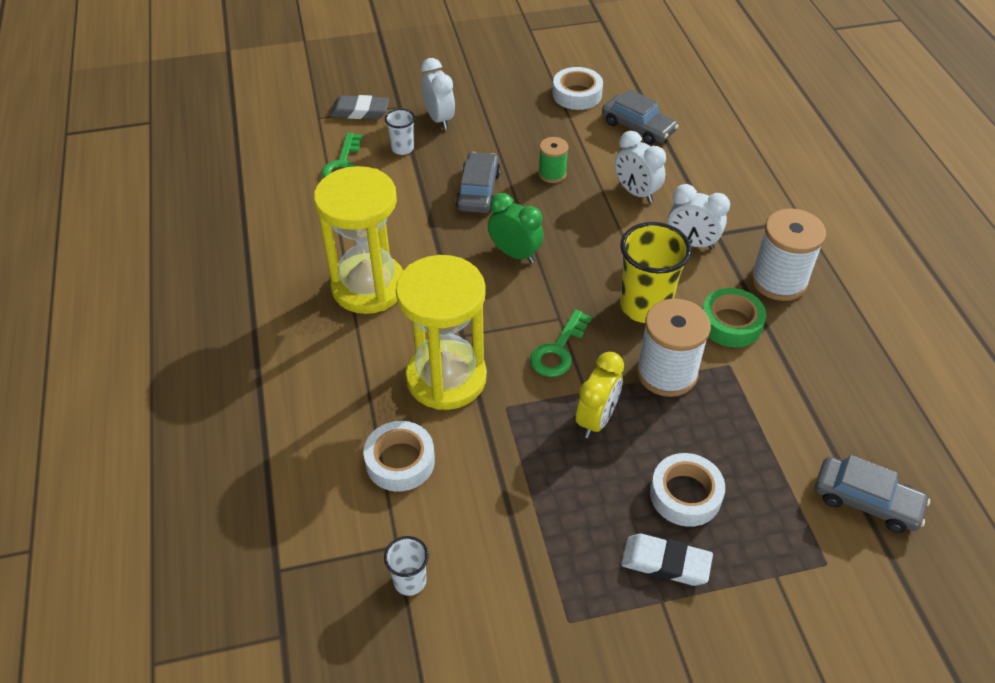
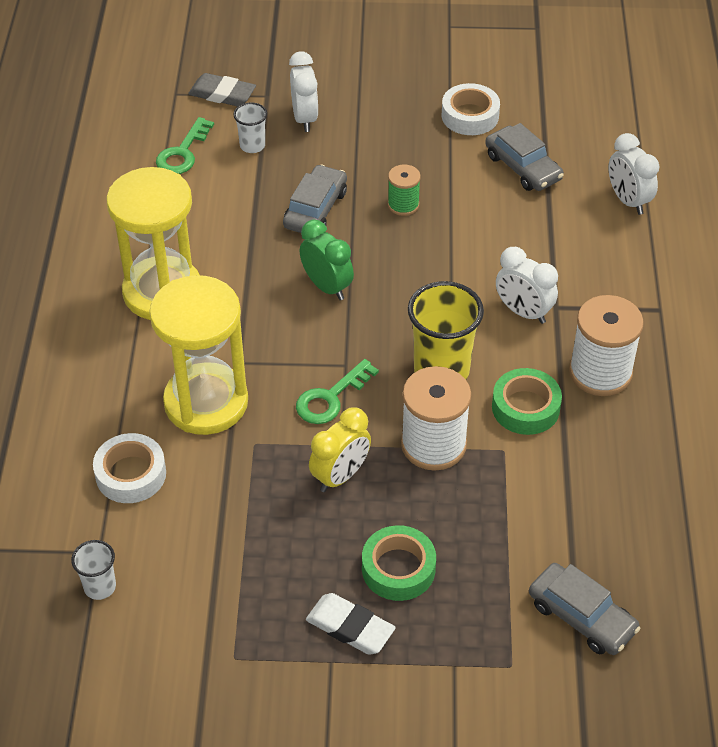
camera: 15 degrees right, 0 degrees up
white clock [615,131,666,203] -> white clock moved to [608,133,659,215]
white tape [650,453,725,527] -> green tape [362,525,436,601]

